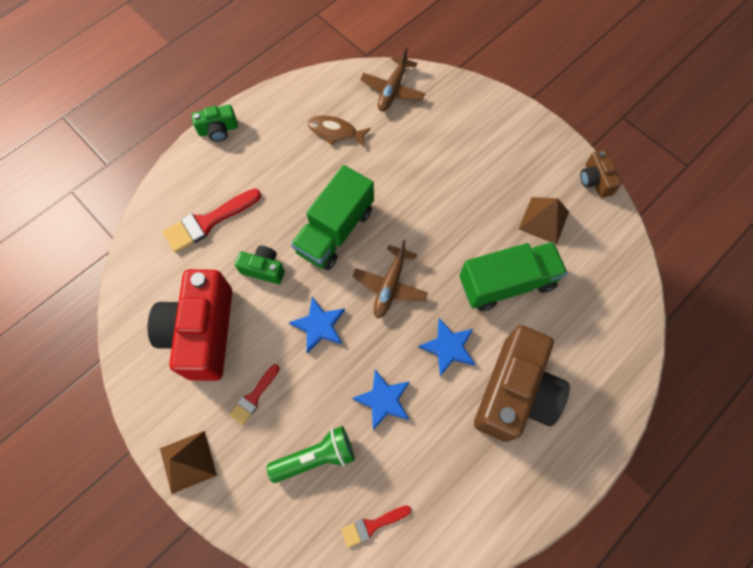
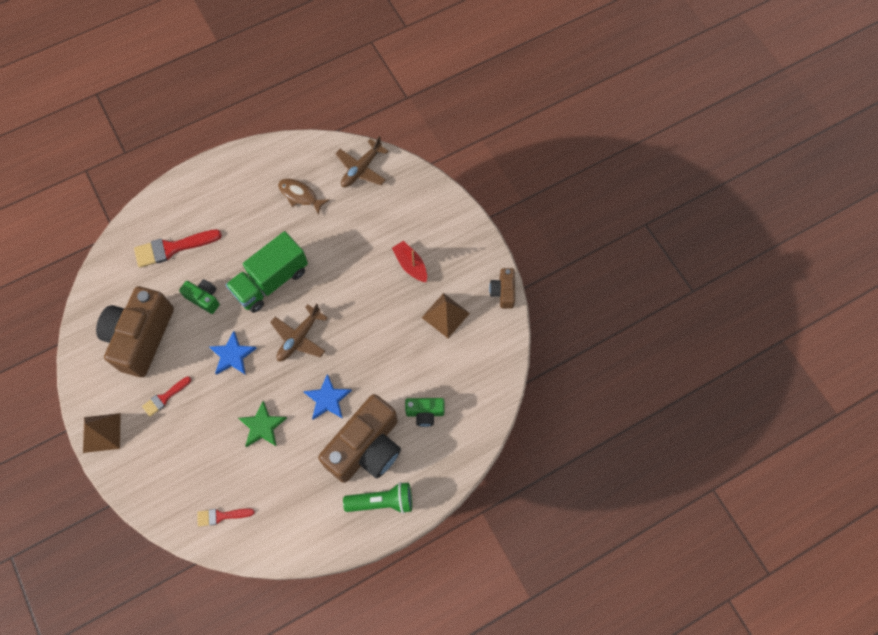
camera: 15 degrees right, 0 degrees up
red camera [148,269,233,381] -> brown camera [96,286,174,377]
green camera [192,105,238,142] -> green camera moved to [405,398,445,427]
green flashlight [267,426,355,483] -> green flashlight moved to [343,482,412,514]
blue star [352,369,410,430] -> green star [238,401,287,447]
green truck [459,242,568,311] -> none
none -> red boat [392,241,427,282]

